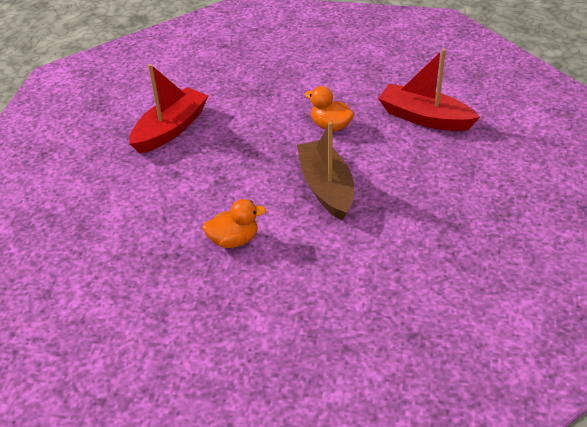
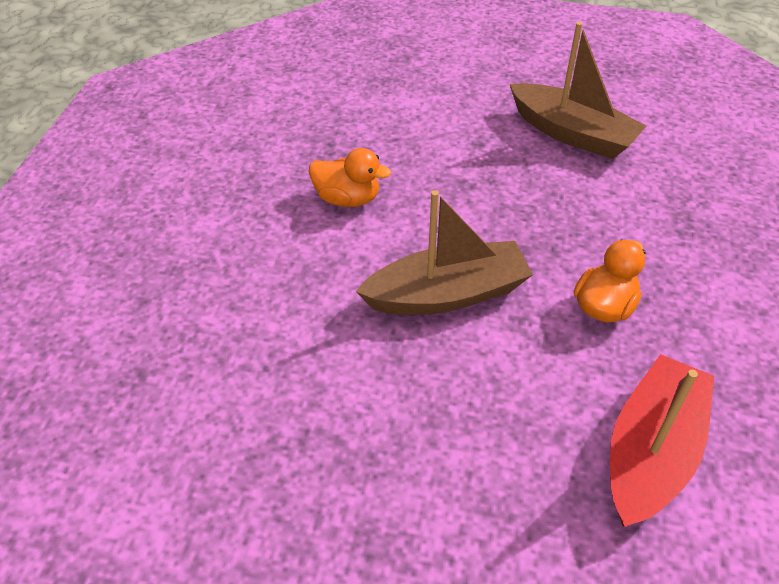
camera: 90 degrees right, 5 degrees up
red boat [129,64,208,154] -> brown boat [510,22,646,159]
orange duck [203,199,266,248] -> orange duck turned 60 degrees counterclockwise [309,148,391,207]

